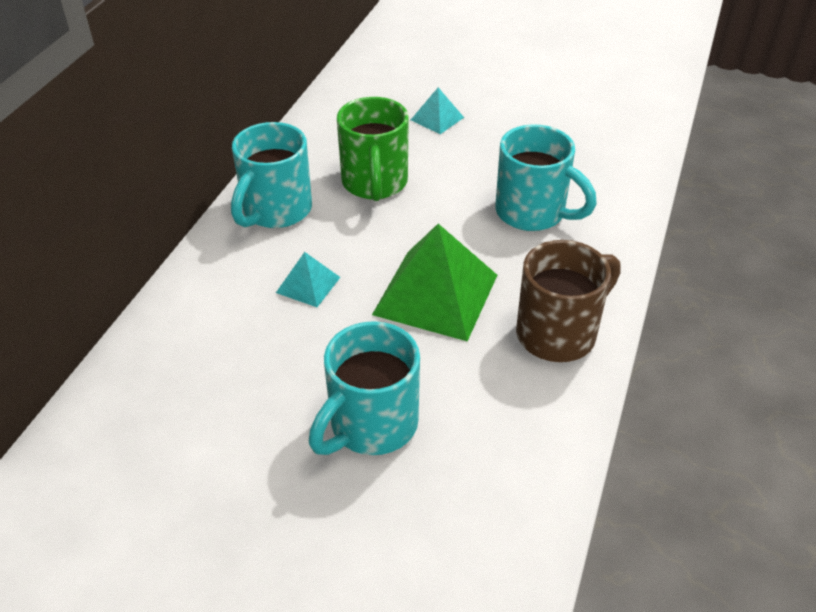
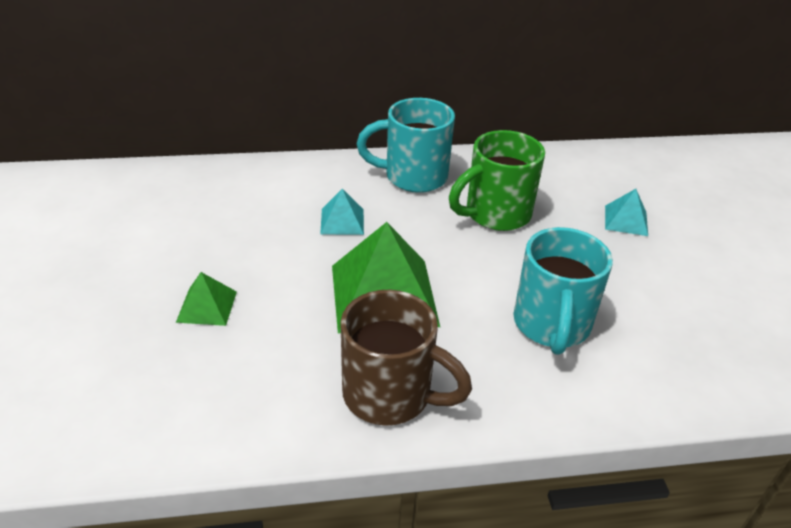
camera: 60 degrees right, 5 degrees down
turquoise mug [309,321,420,455] -> green pyramid [176,272,237,326]

